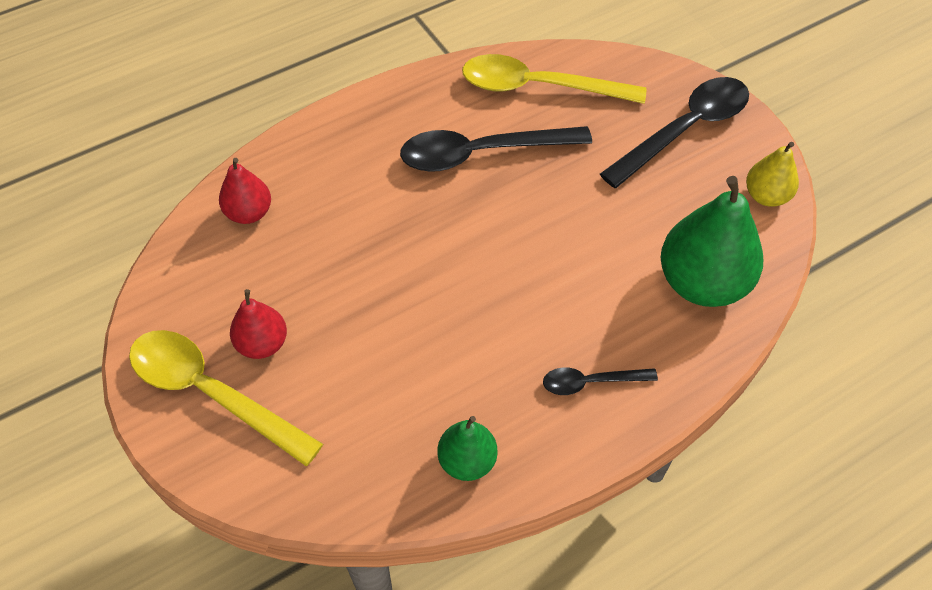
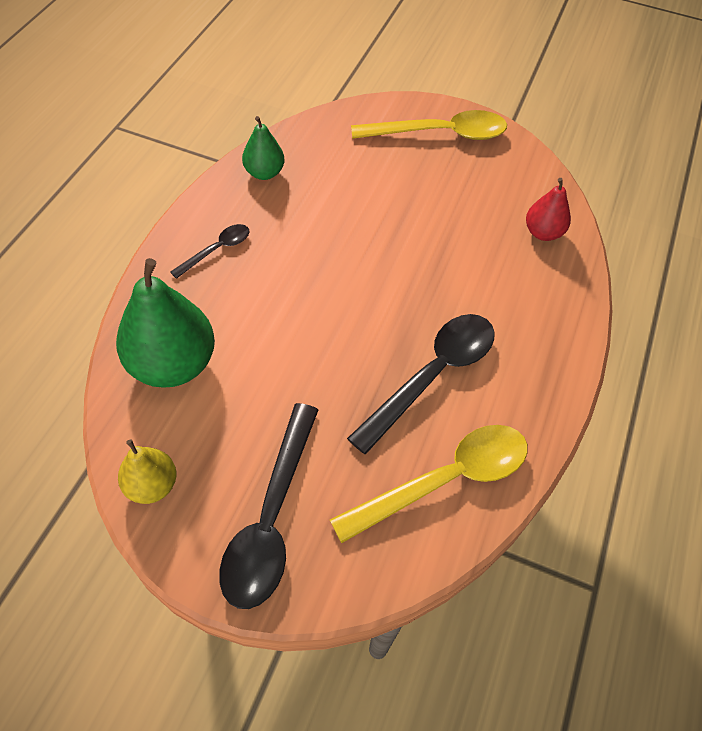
camera: 140 degrees right, 0 degrees up
red pear [230,289,287,359] -> none

